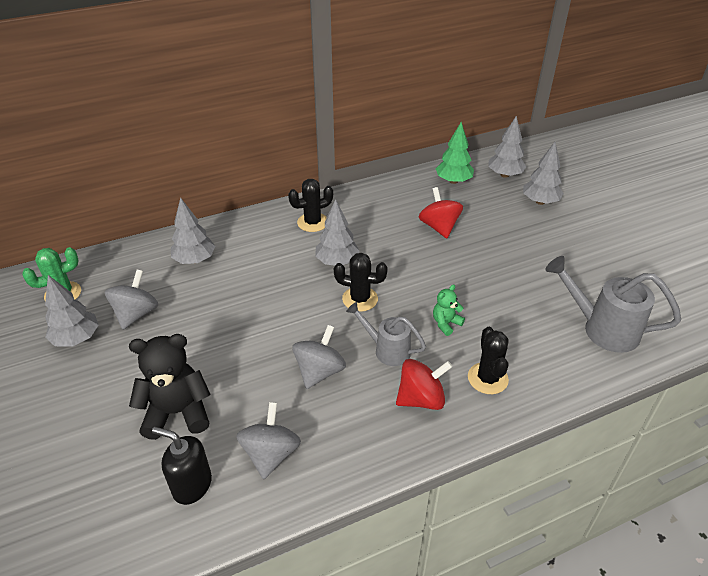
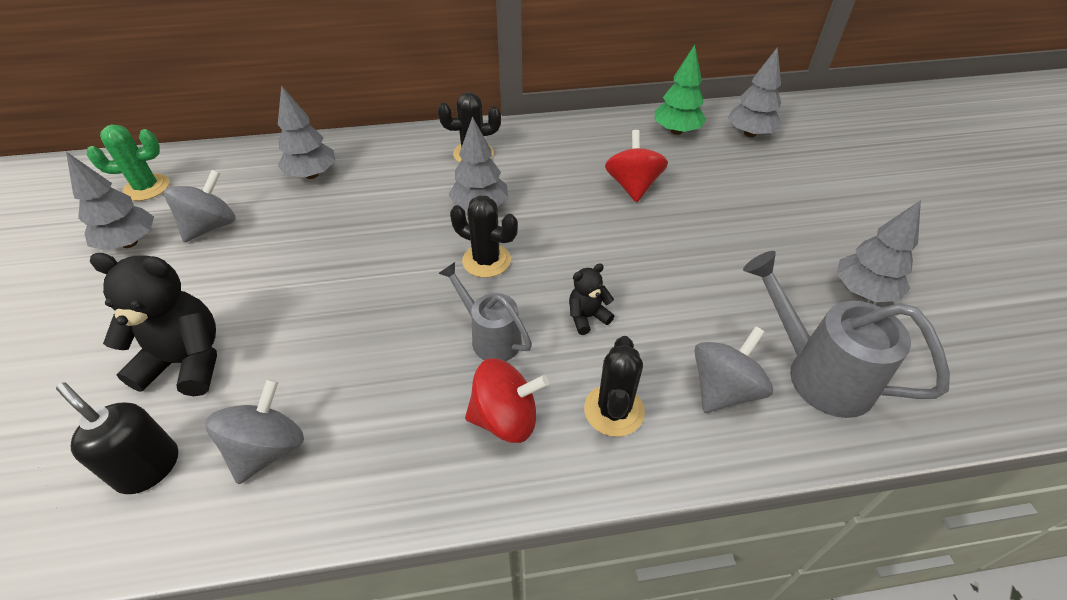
camera: 15 degrees right, 5 degrees up
grey spinning top [292,325,346,389] -> grey spinning top moved to [694,326,773,413]
green teddy bear [433,284,465,336] -> black teddy bear [569,263,614,335]
grey tree [523,142,564,205] -> grey tree moved to [837,200,921,302]

